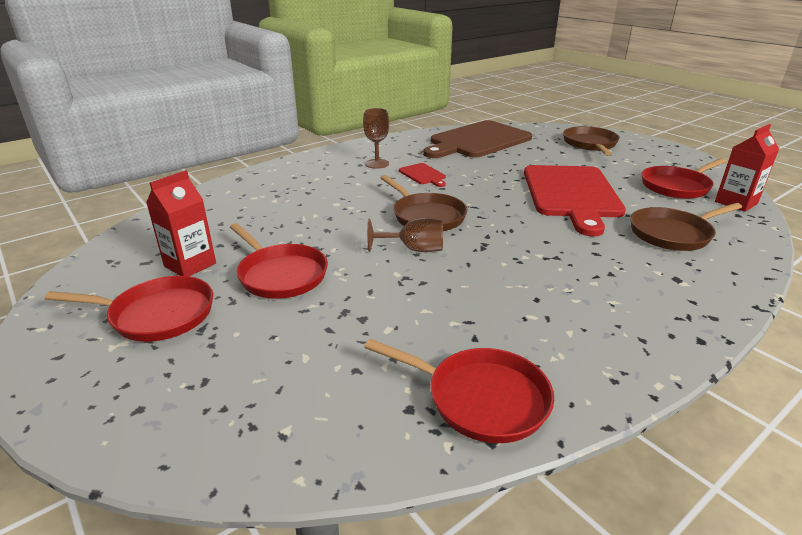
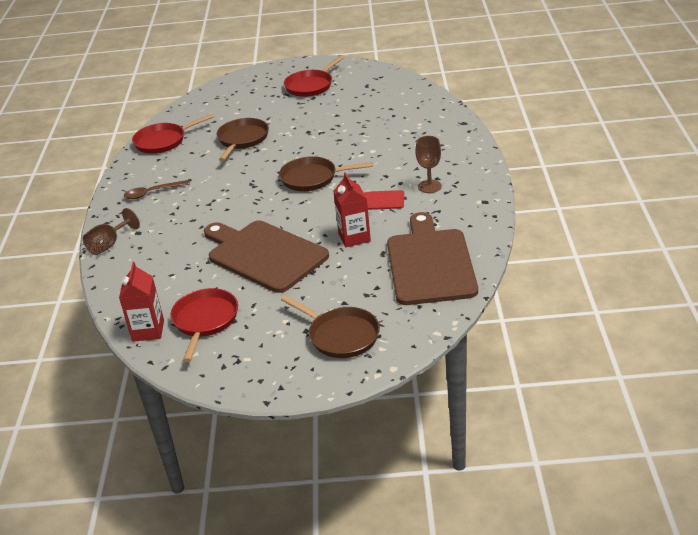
camera: 130 degrees right, 5 degrees up
red carton [146,170,216,276] -> red carton moved to [333,172,371,247]
red pan [230,223,328,299] -> none
brown goblet [367,217,443,252] -> brown goblet moved to [83,208,140,255]
red cutting board [524,165,626,236] -> brown cutting board [204,221,329,293]
brown pan [630,203,742,251] -> brown pan moved to [216,118,269,161]
none -> brown spoon [124,180,190,199]

